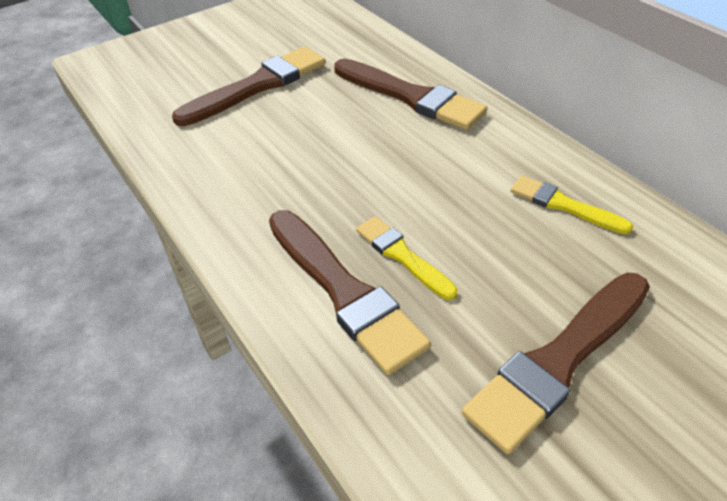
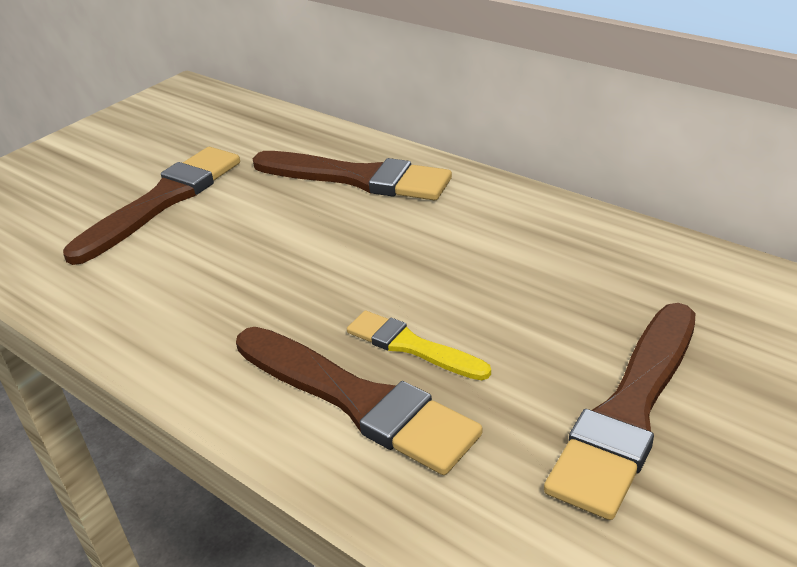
camera: 15 degrees left, 10 degrees down
yellow brush [510,175,633,234] -> none

